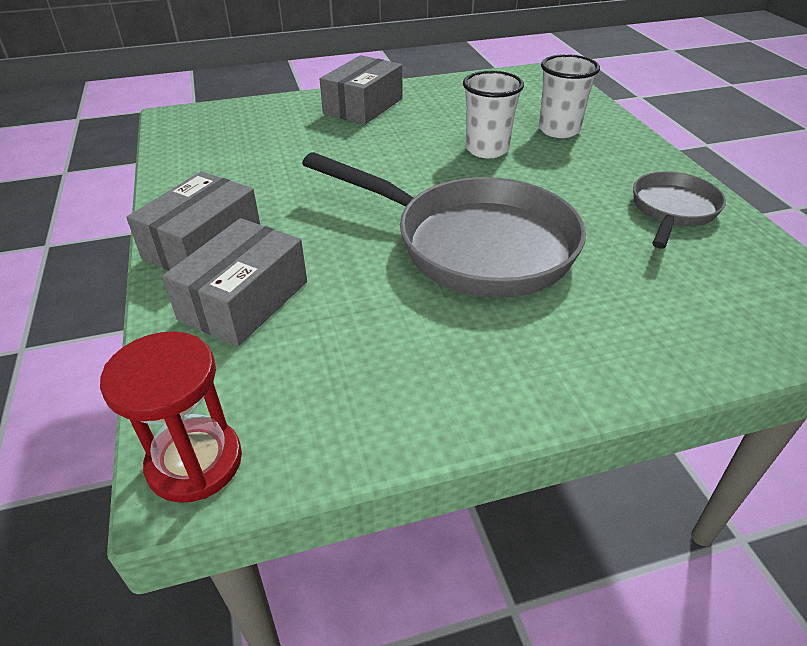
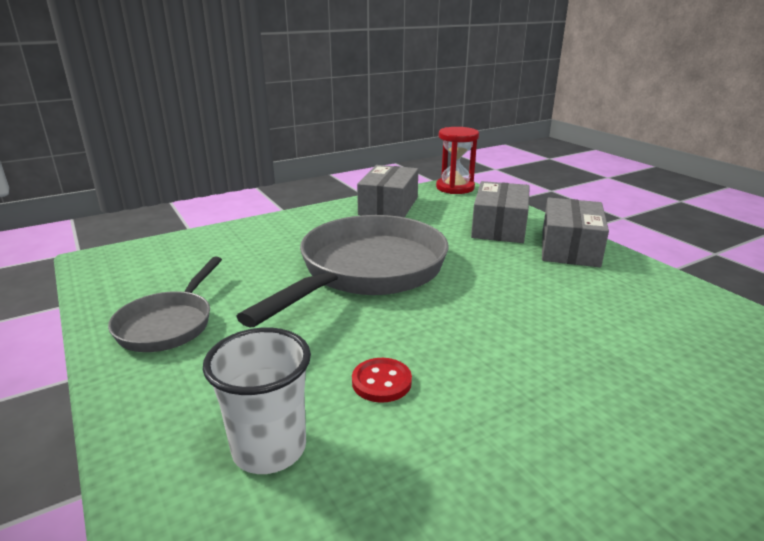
camera: 165 degrees right, 15 degrees down
grey pan [302,152,586,298] -> grey pan turned 105 degrees clockwise [236,215,448,328]
grey box [320,55,403,125] -> grey box moved to [357,165,419,218]
white cup [463,71,524,158] -> red button [352,358,412,403]

